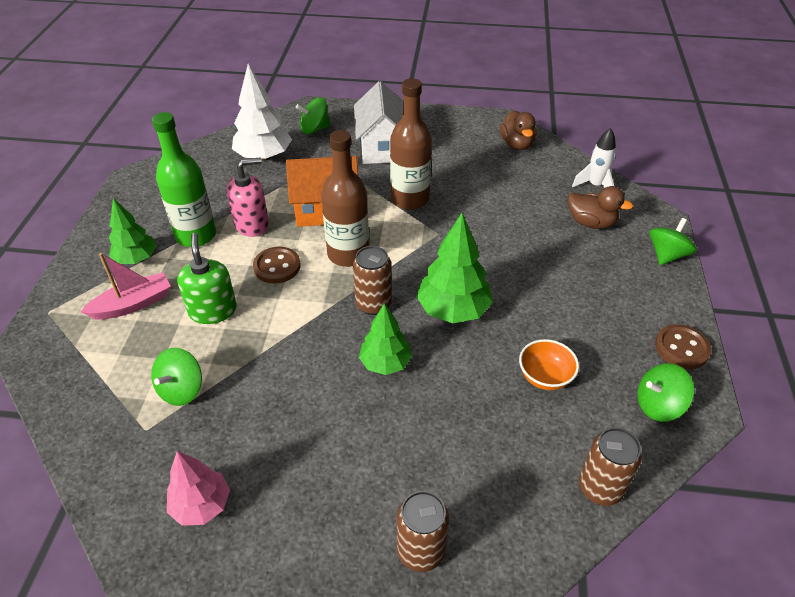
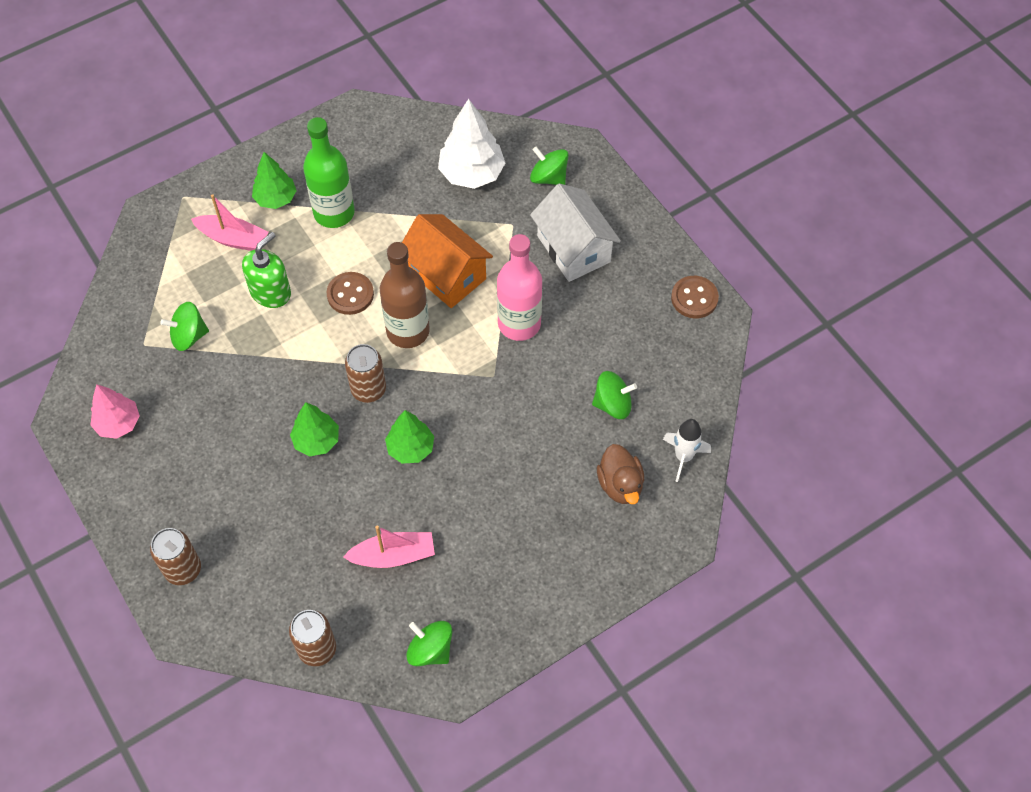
camera: 50 degrees right, 15 degrees up
pink soap dispenser [227,157,269,237] -> none
white house [354,81,403,164] -> white house turned 75 degrees counterclockwise [530,183,621,282]
brown bottle [390,78,432,210] -> pink bottle [497,234,542,341]
green tree [416,213,493,323] -> green tree [385,410,434,464], size x0.66
brown duck [500,110,537,150] -> none
orange bowl [519,339,579,390] -> pink boat [343,526,435,568]
green spinning top [649,218,697,265] -> green spinning top moved to [592,371,637,419]
brown button [655,324,711,369] -> brown button moved to [671,276,719,318]

